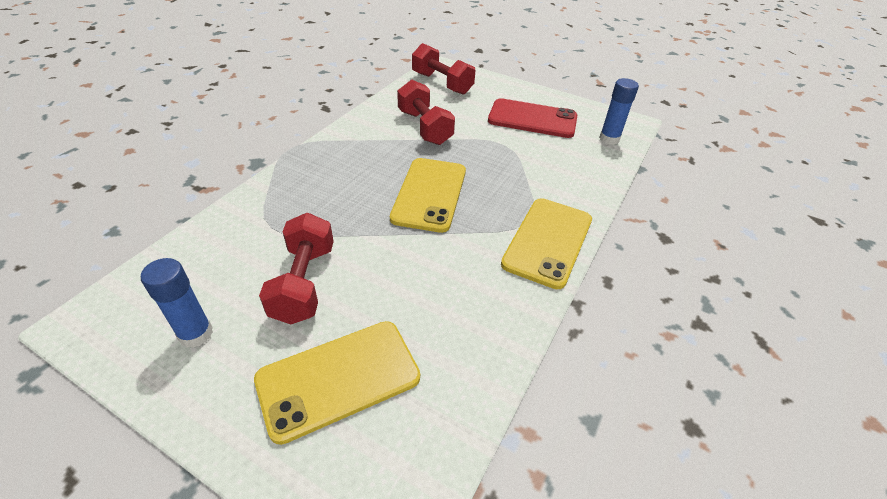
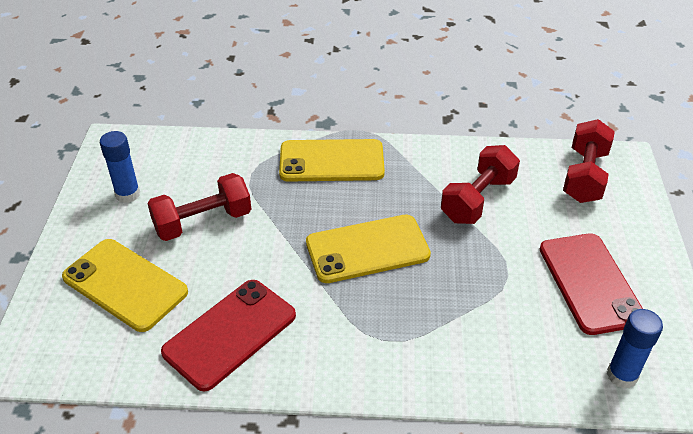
camera: 65 degrees right, 0 degrees up
yellow phone [501,198,592,289] -> yellow phone moved to [279,139,385,182]
none -> red phone [161,280,296,392]

